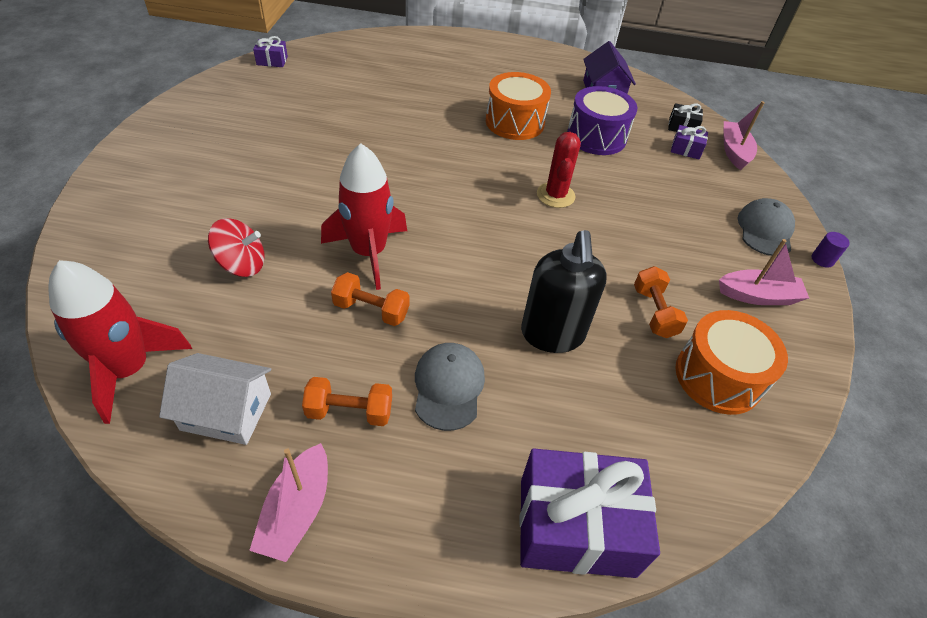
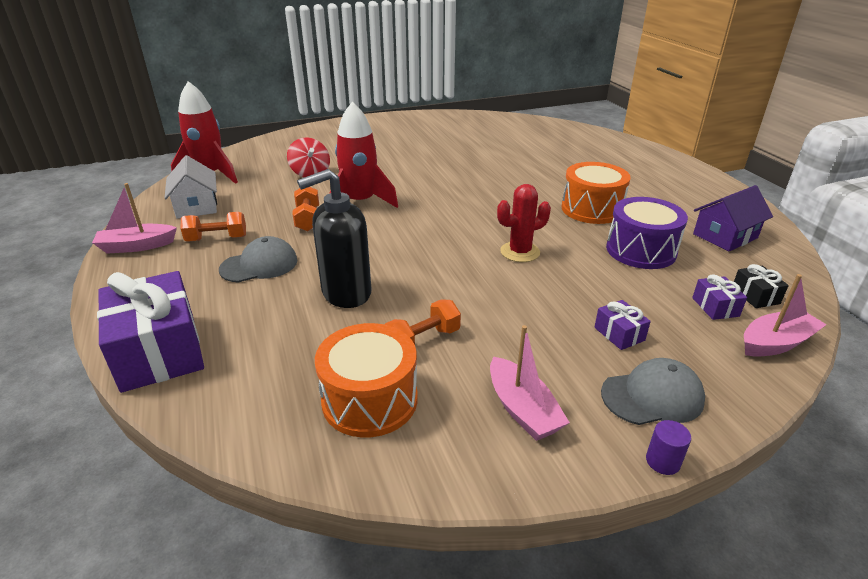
camera: 65 degrees right, 15 degrees down
purple gift [253,36,288,67] -> purple gift moved to [594,300,651,350]
orange dumbbell [302,377,392,426] -> orange dumbbell turned 75 degrees counterclockwise [180,212,246,241]

